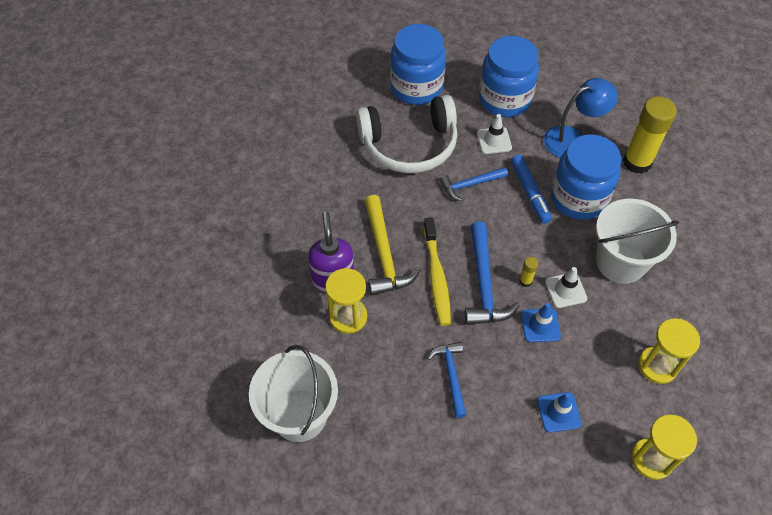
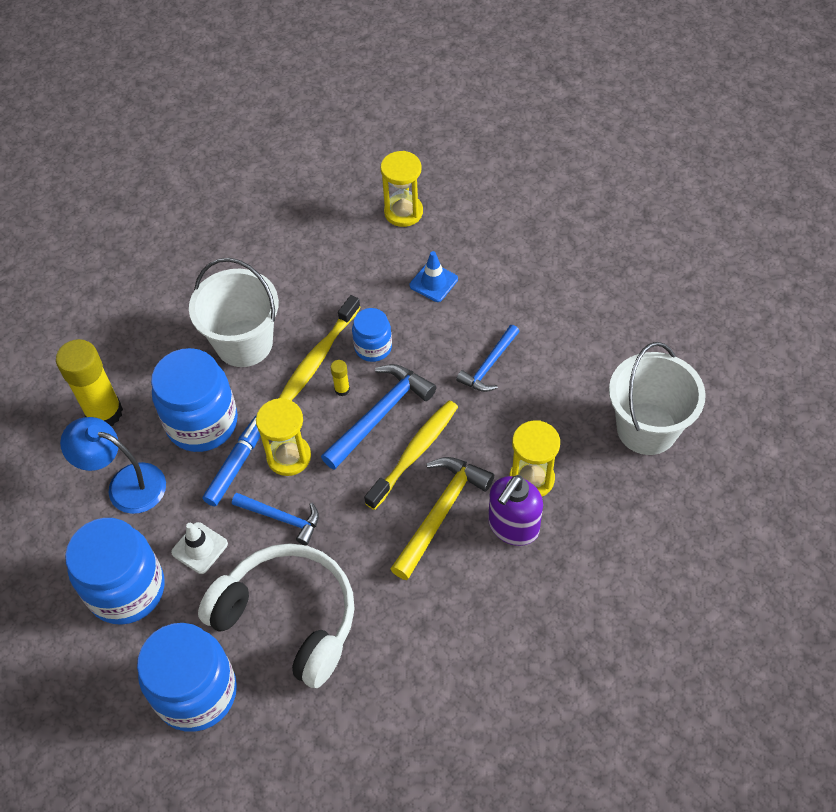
camera: 135 degrees left, 0 degrees up
blue traffic cone [521,303,561,342] -> blue jar [352,308,392,362]
white traffic cone [545,267,588,308] -> yellow toothbrush [278,295,361,401]
yellow hourglass [638,318,700,384] -> yellow hourglass moved to [256,398,311,476]

